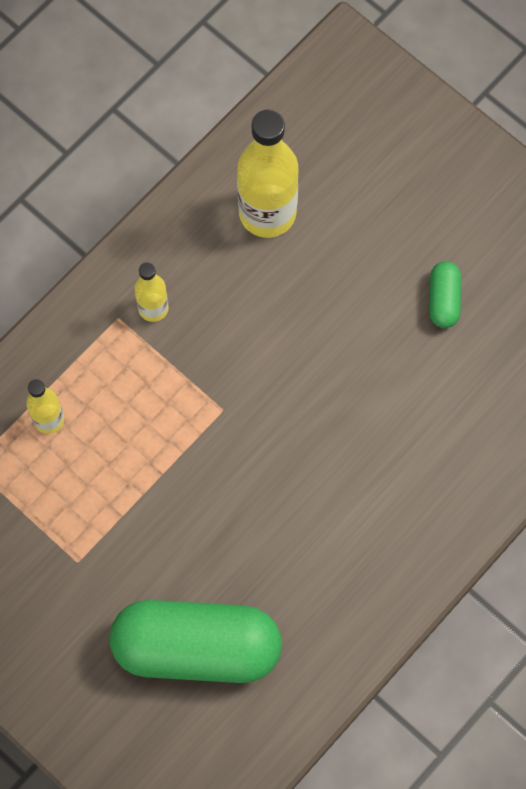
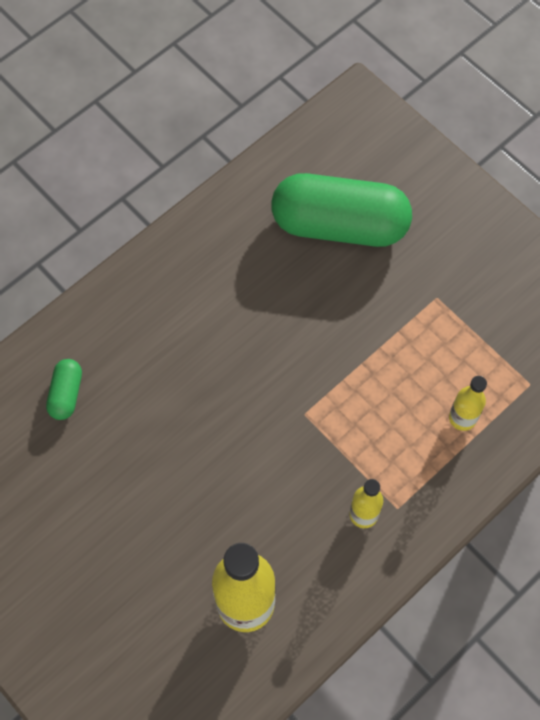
camera: 175 degrees left, 5 degrees down
green capsule [429,261,461,328] -> green capsule moved to [46,359,82,420]

